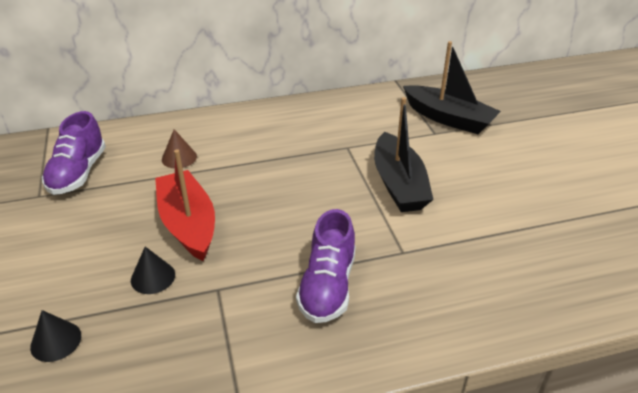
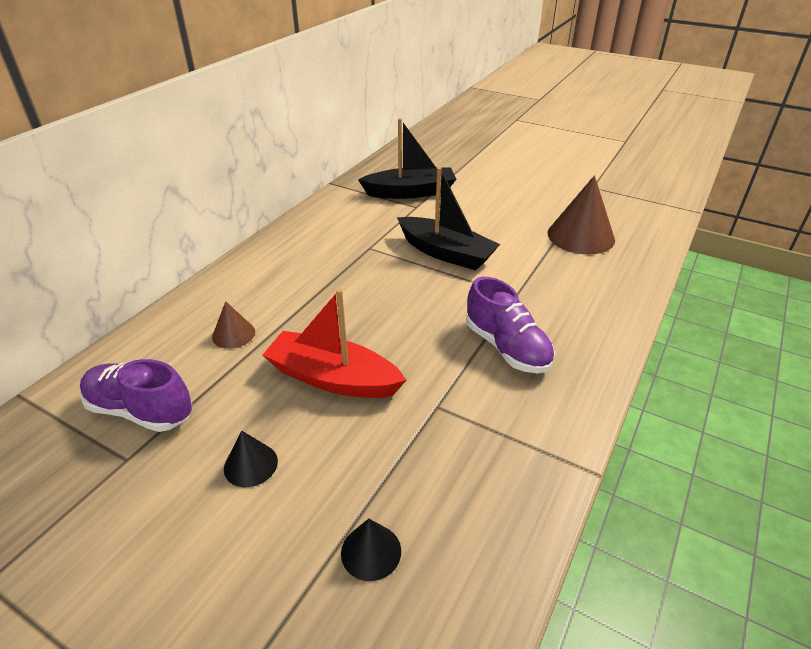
camera: 45 degrees left, 0 degrees up
purple shoe [42,111,106,195] -> purple shoe turned 150 degrees clockwise [80,359,192,432]
black cone [131,247,175,294] -> black cone moved to [224,430,278,487]
none -> brown cone [548,175,615,255]

